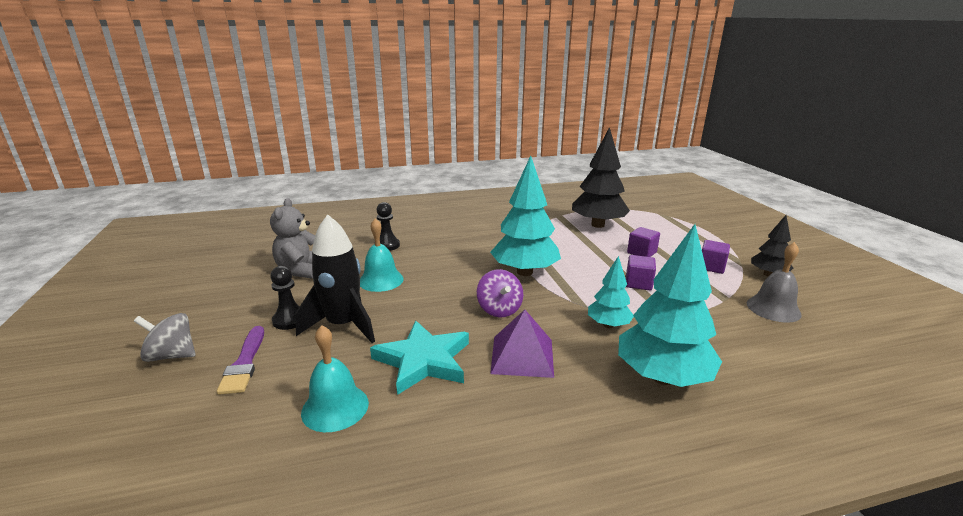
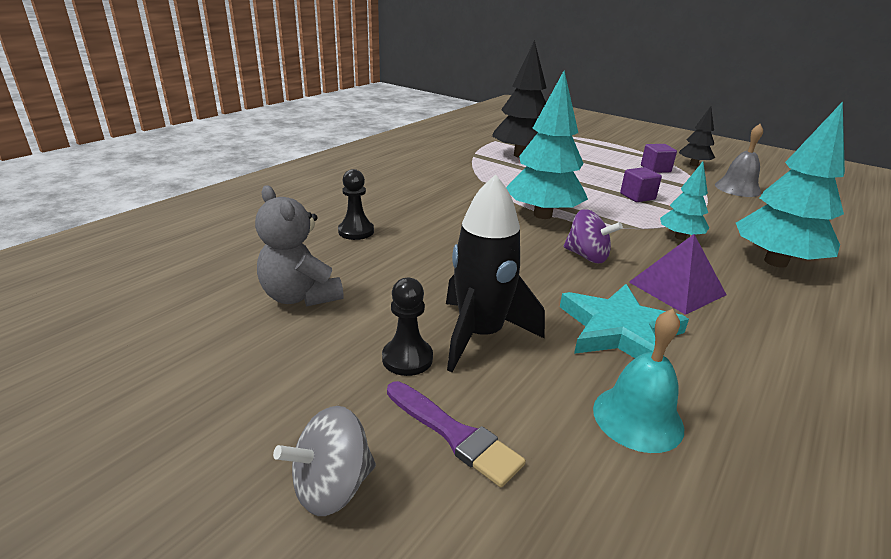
camera: 40 degrees left, 5 degrees up
turquoise bell [360,218,404,292] -> none
purple cube [627,227,660,257] -> none

